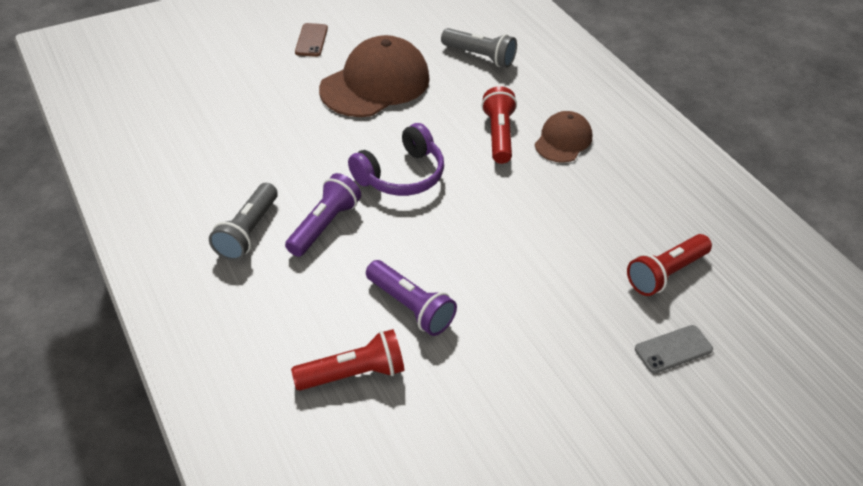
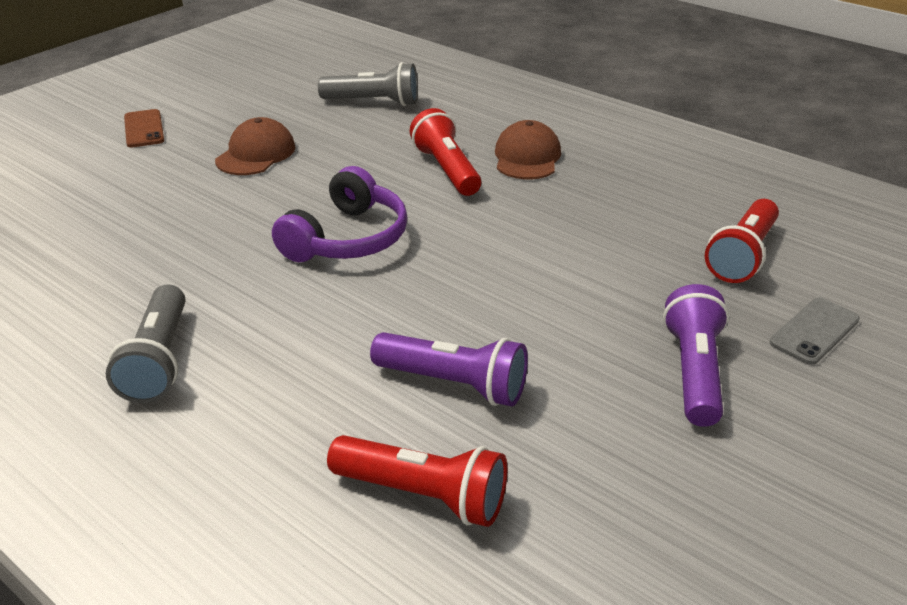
camera: 20 degrees left, 10 degrees down
purple flashlight [285,173,361,257] -> purple flashlight moved to [663,284,729,427]
red flashlight [291,329,405,391] -> red flashlight turned 60 degrees clockwise [327,435,507,527]
brown cap [319,35,430,117] -> brown cap [215,117,296,175], size x0.55

